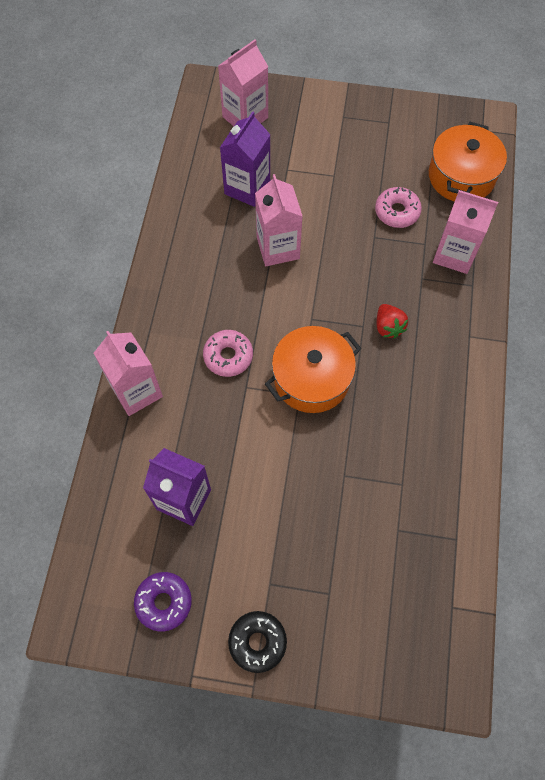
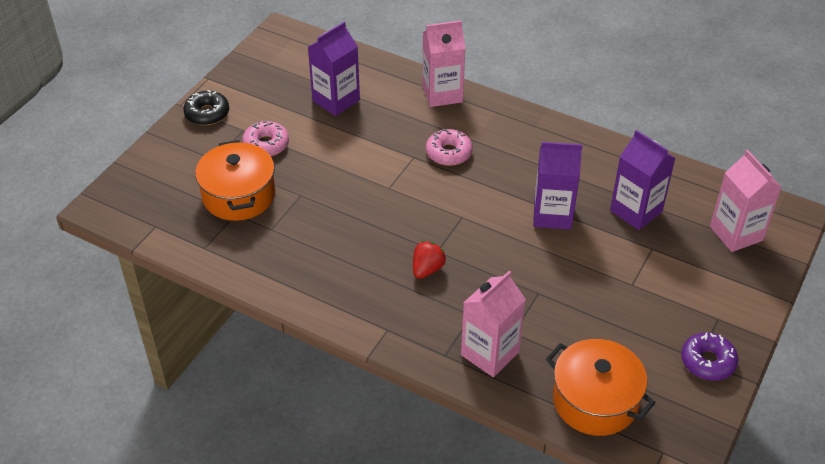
camera: 110 degrees right, 20 degrees down
purple donut [134,572,192,632] -> purple donut moved to [681,332,738,381]
pink carton [255,174,303,266] -> purple carton [533,142,582,230]
orange pot [265,326,361,413] -> orange pot moved to [195,140,275,221]
pink donut [375,187,422,228] -> pink donut moved to [242,121,289,156]
red strawberry [376,304,408,338] -> red strawberry turned 120 degrees clockwise [413,241,446,279]

